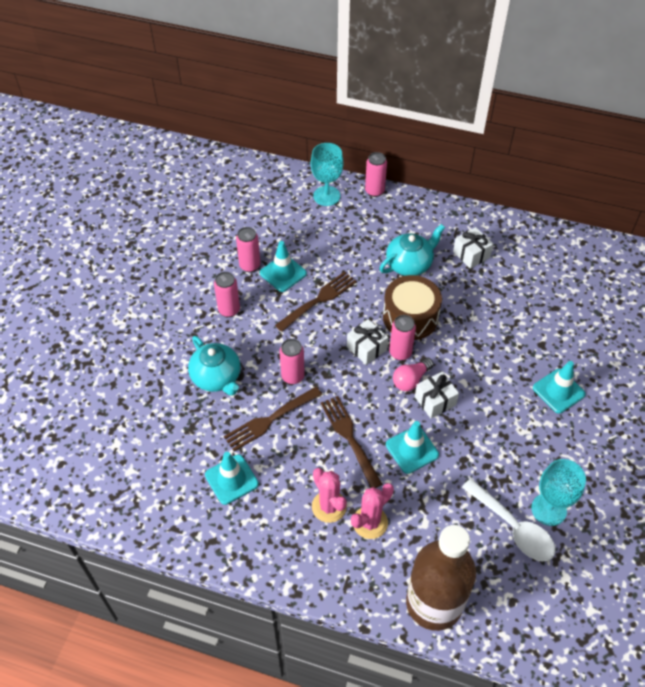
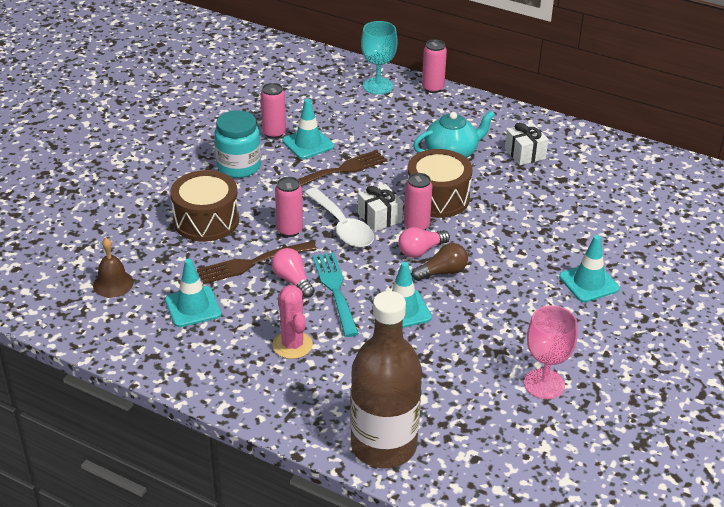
camera: 10 degrees right, 15 degrees down
turquoise teapot [188,336,240,396] -> brown drum [170,170,239,242]
pink can [214,272,240,317] -> turquoise jar [214,110,261,178]
brown fork [321,396,383,488] -> turquoise fork [313,252,359,337]
pink cactus [351,483,394,539] -> none
white gift [415,372,459,418] -> brown light bulb [412,243,468,281]
white spoon [462,478,555,561] -> white spoon moved to [305,187,374,247]
turquoise goblet [532,459,586,526] -> pink goblet [524,305,578,399]
none -> brown bell [93,238,134,298]
none -> pink light bulb [272,248,315,298]

